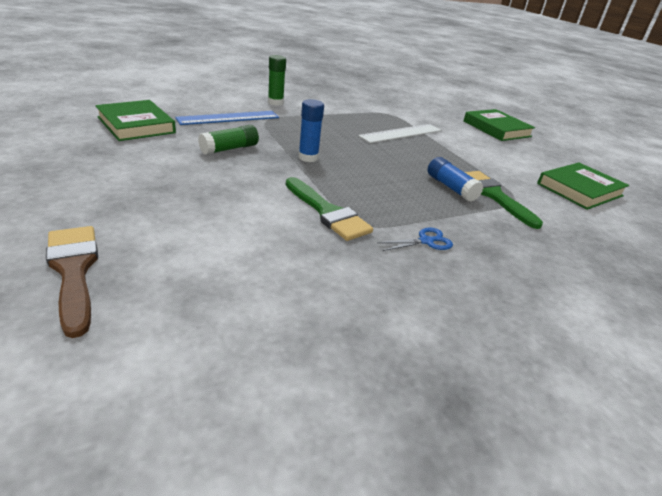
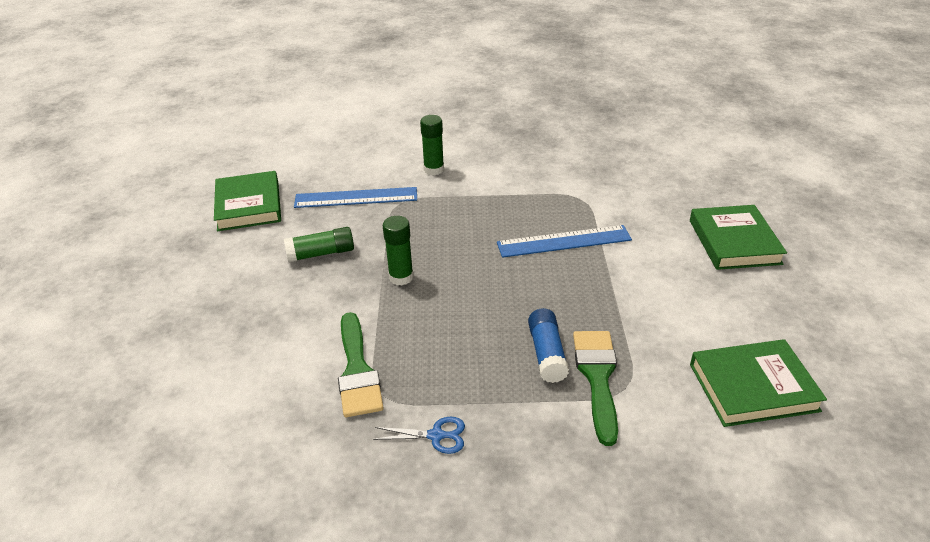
camera: 30 degrees right, 5 degrees up
brown brush [46,226,98,338] -> none
blue glue stick [298,99,324,162] -> green glue stick [383,216,414,286]
white ruler [358,124,441,143] -> blue ruler [497,225,632,258]

